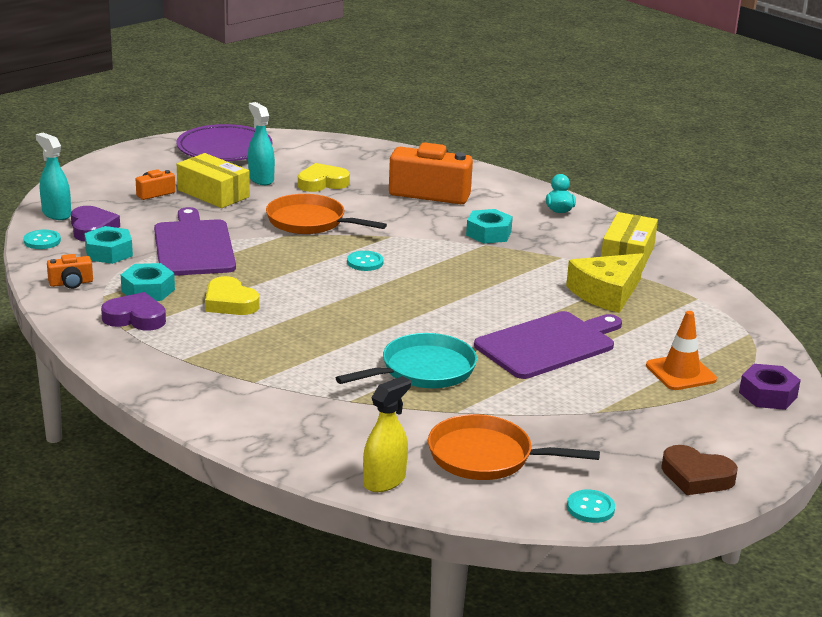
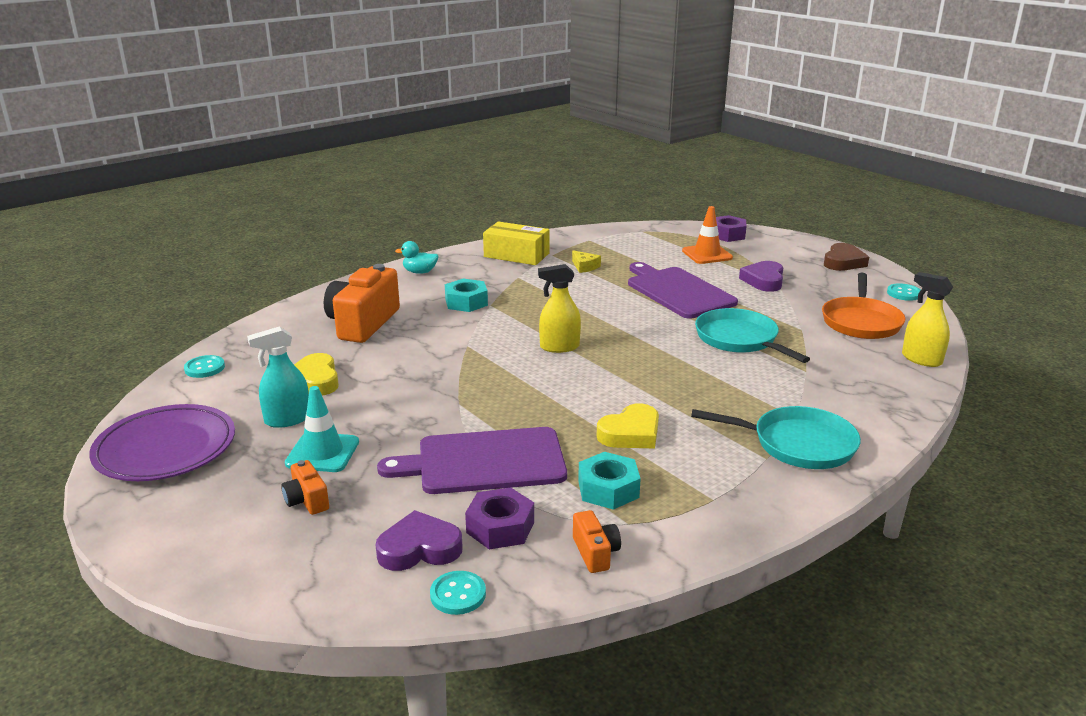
camera: 85 degrees left, 0 degrees up
turquoise spray bottle [36,133,71,220] -> none
turquoise nut [85,226,133,264] -> purple nut [465,487,534,549]
purple heart [101,292,166,331] -> purple heart moved to [739,261,783,292]
yellow box [177,153,250,208] -> turquoise traffic cone [285,386,359,472]
orange pan [266,194,387,234] -> none
turquoise button [347,251,384,271] -> turquoise button moved to [184,355,225,378]
yellow cheese [566,253,644,313] -> yellow cheese [572,250,601,273], size x0.47
none -> yellow spray bottle [538,264,581,353]
none -> turquoise pan [691,406,861,469]

